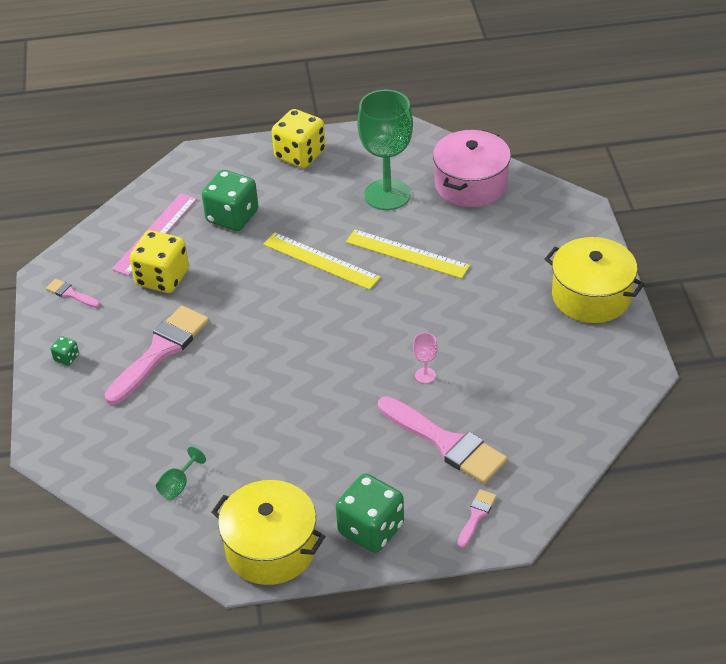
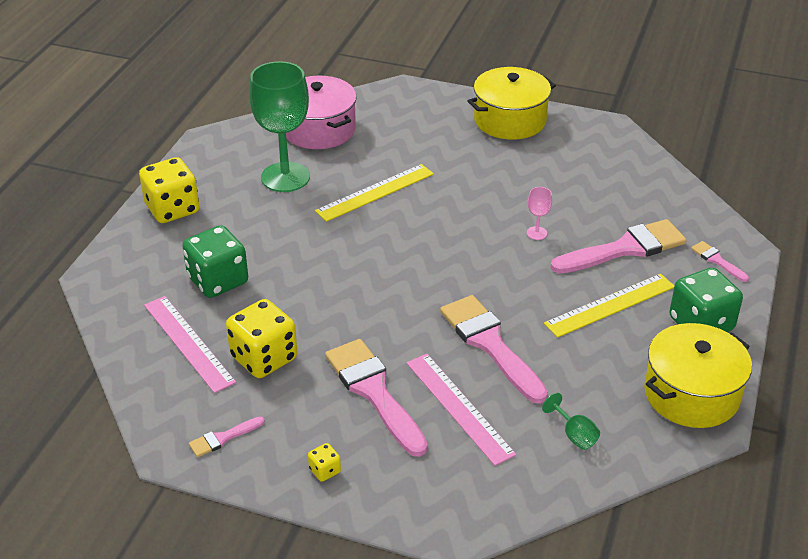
camera: 65 degrees left, 5 degrees down
green dice [50,336,79,366] -> yellow dice [308,443,341,482]
yellow ruler [263,232,381,290] -> yellow ruler moved to [544,274,674,338]
none -> pink ruler [407,354,516,466]
none -> pink brush [440,295,548,404]

